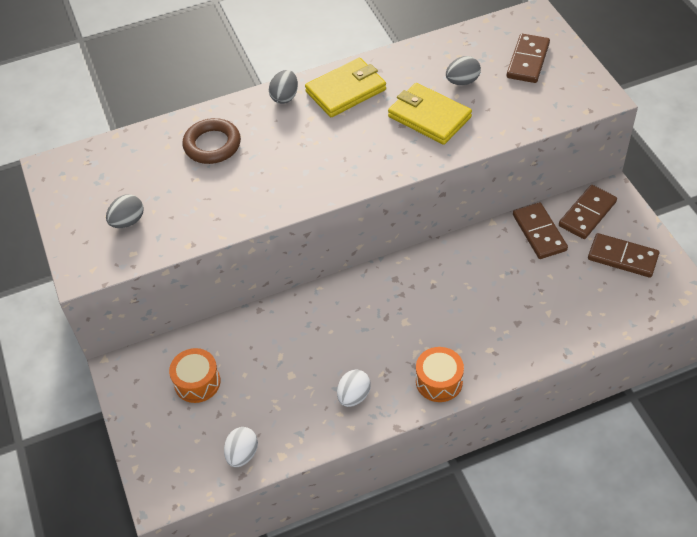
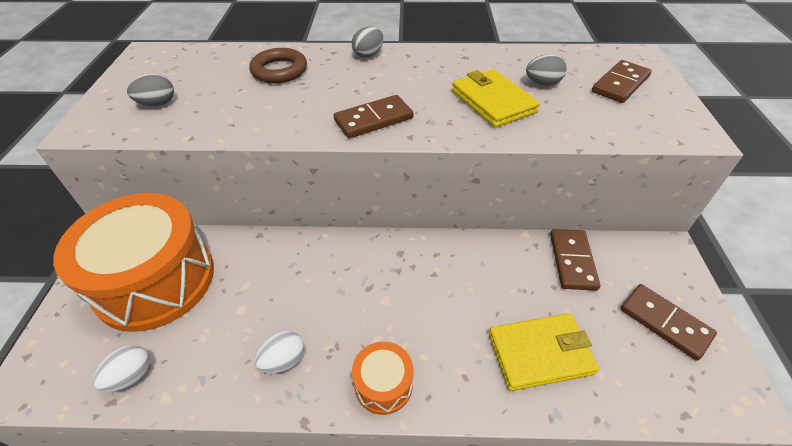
camera: 20 degrees right, 5 degrees down
orange drum [169,348,221,403] -> orange drum [53,193,214,332], size x2.32
yellow wallet [305,58,386,117] -> yellow wallet moved to [489,313,599,391]
brown domino [559,185,617,239] -> brown domino moved to [334,95,413,138]

